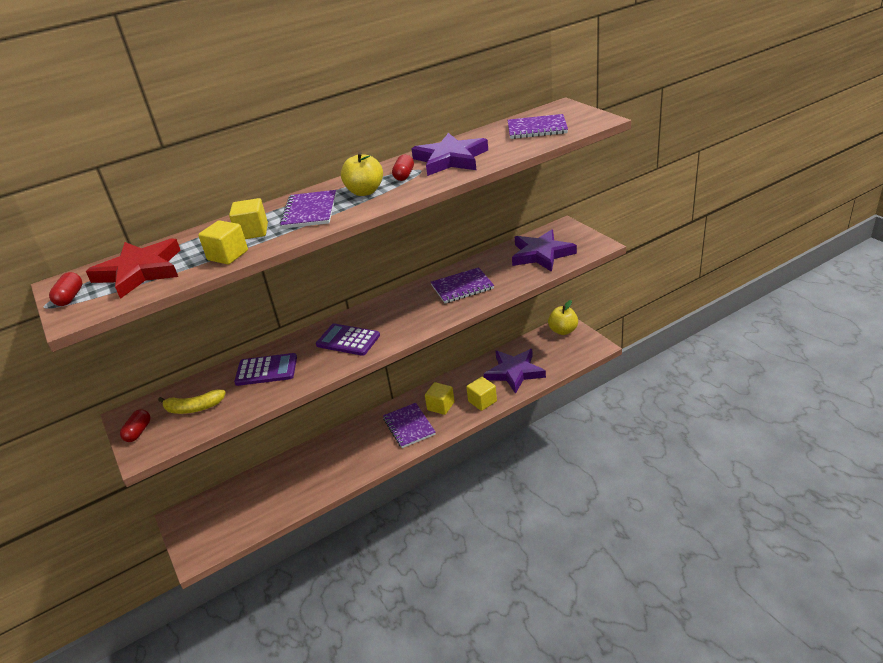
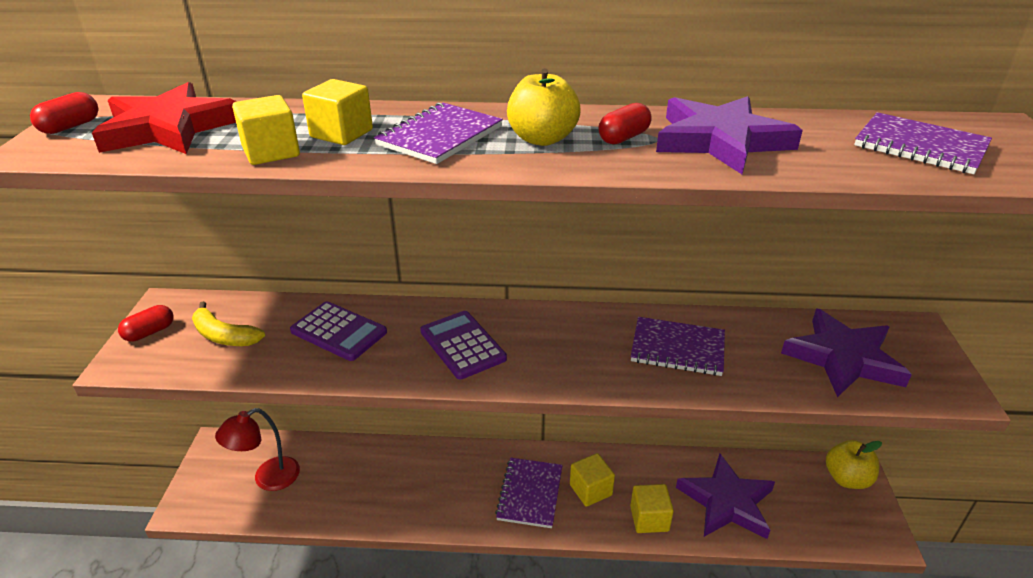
camera: 30 degrees right, 0 degrees up
none -> red lamp [215,408,300,491]

